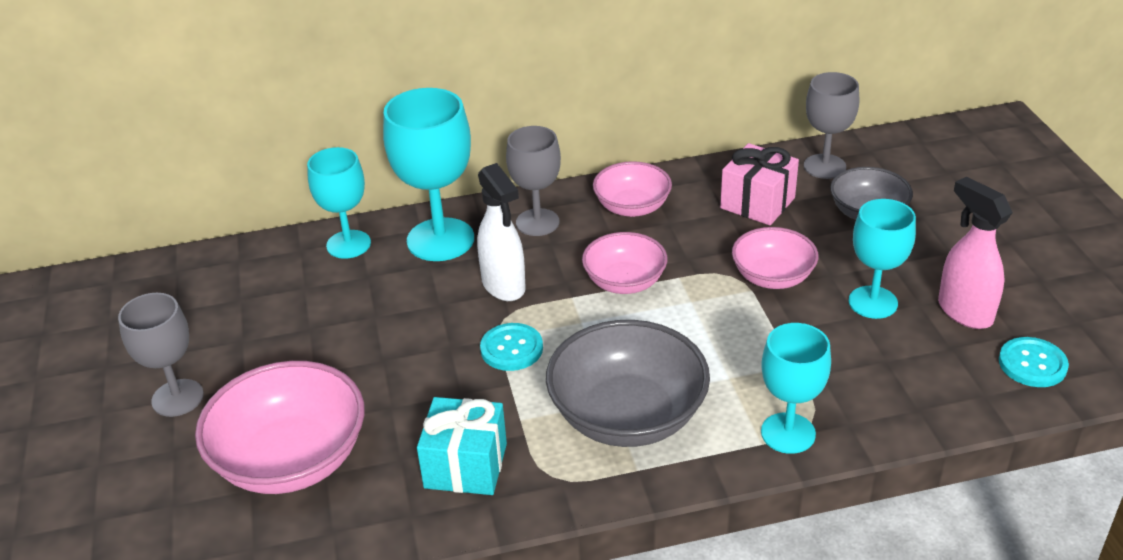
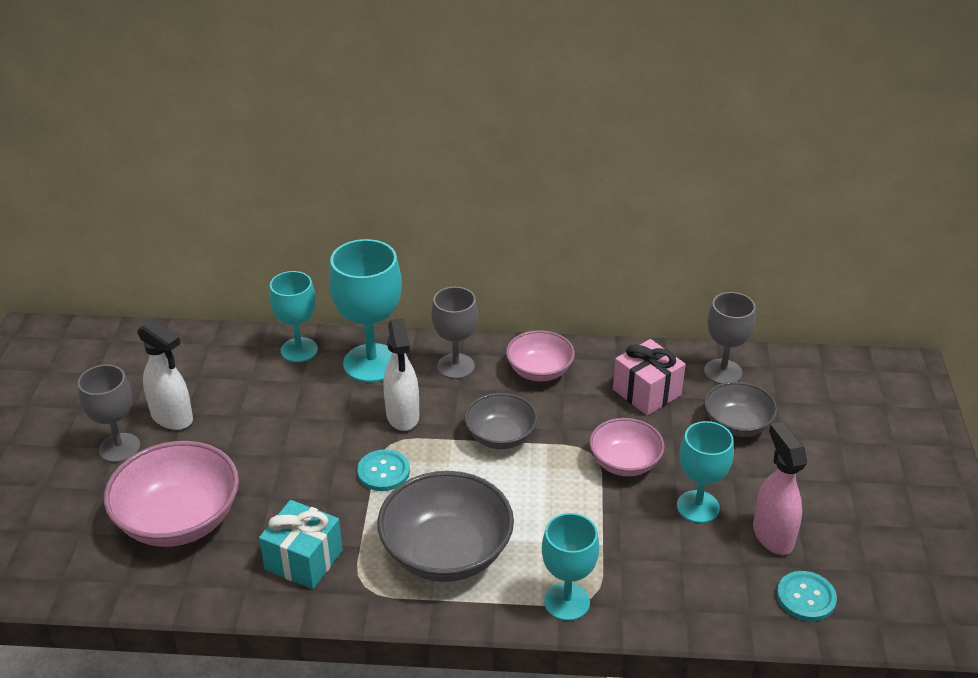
camera: 15 degrees right, 0 degrees up
pink bowl [582,232,667,294] -> grey bowl [465,393,538,449]
none -> white spray bottle [137,319,193,430]

